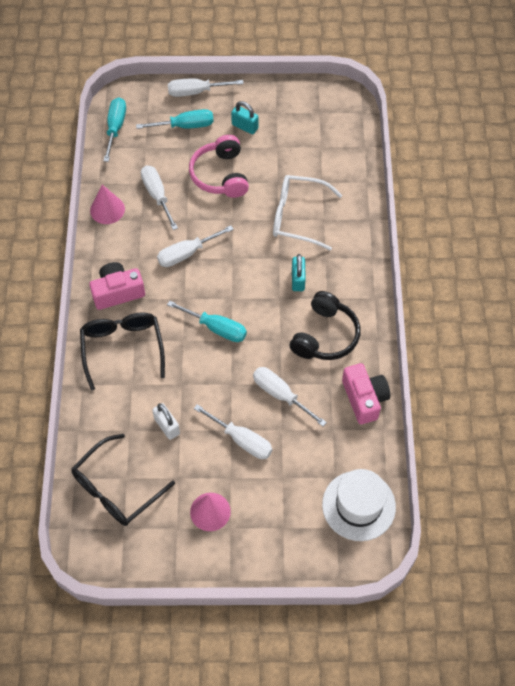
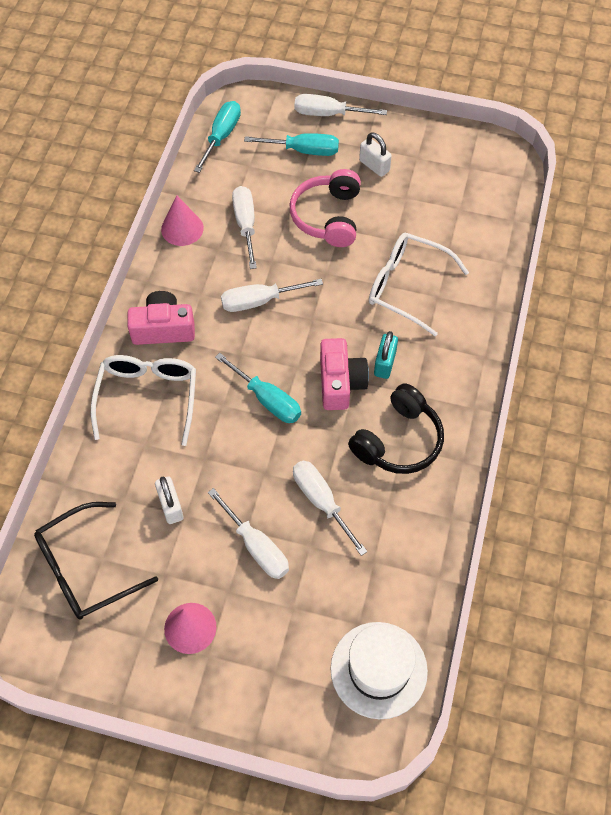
camera: 15 degrees right, 0 degrees up
black glasses [80,312,165,390] -> white glasses [91,355,196,446]
turquoise padlock [231,101,258,134] -> white padlock [359,132,392,177]
pink camera [342,363,390,424] -> pink camera moved to [320,338,369,410]

